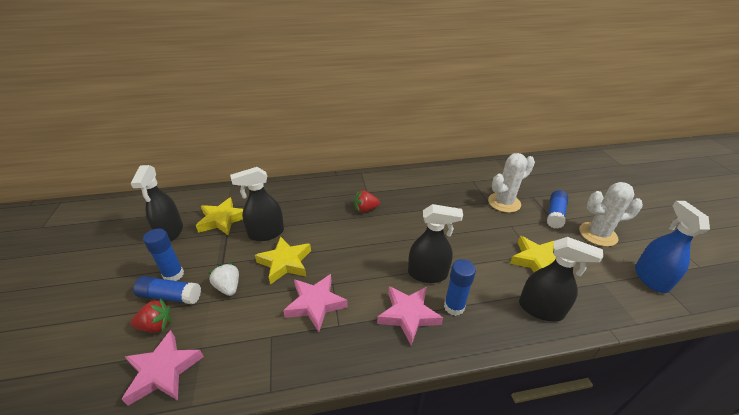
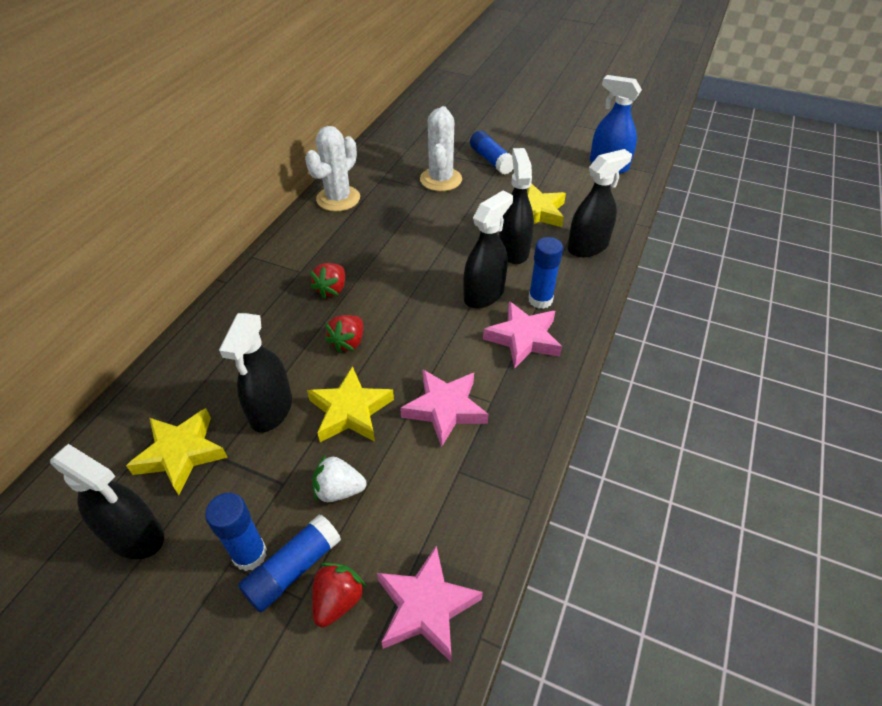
camera: 55 degrees left, 10 degrees up
white cactus [579,182,643,247] -> white cactus moved to [305,126,360,211]
none -> red strawberry [325,315,363,353]
none -> black spray bottle [499,148,534,264]

